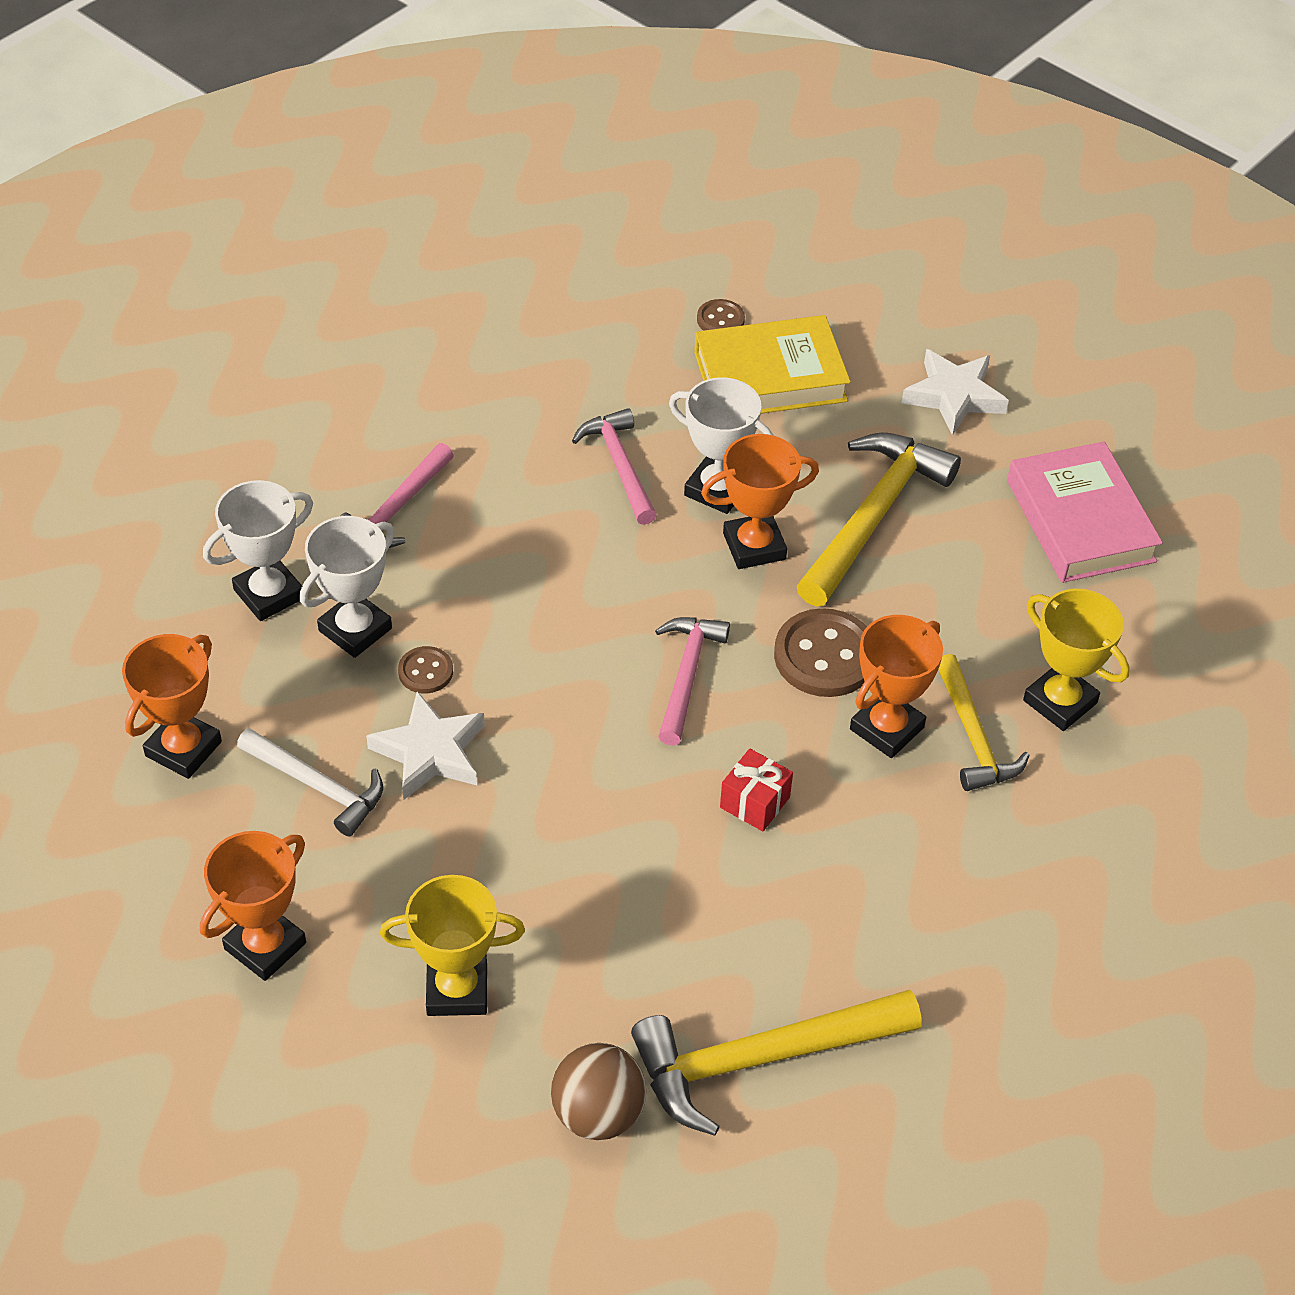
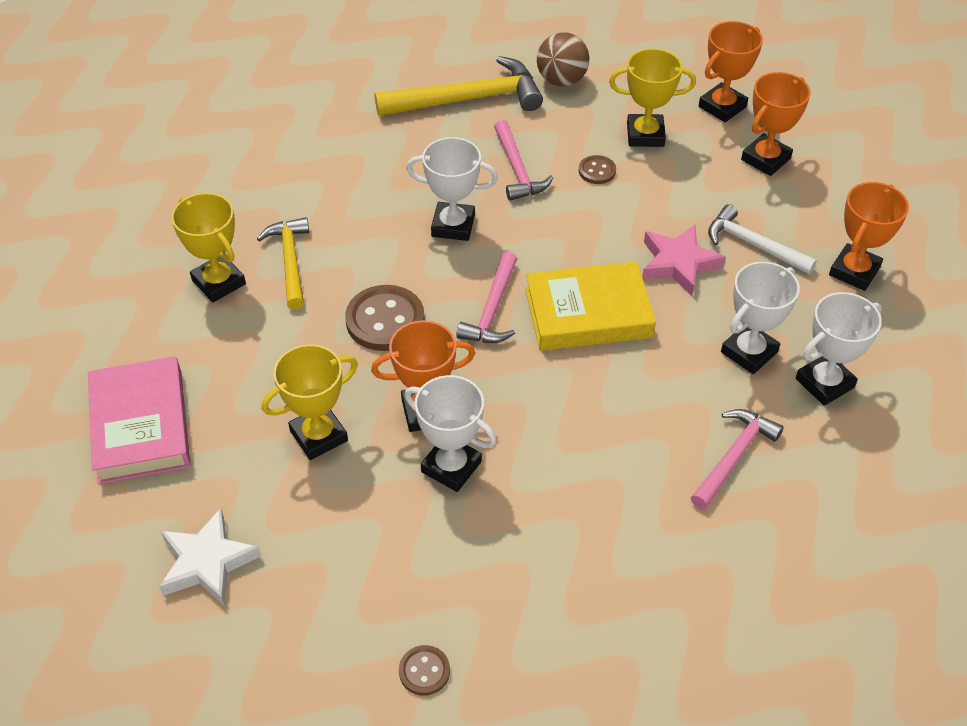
camera: 175 degrees left, 0 degrees up
white star [366,691,485,799] -> pink star [642,225,726,296]
brown button [398,646,453,694] -> brown button moved to [579,155,616,184]
pink hammer [572,408,657,525] -> pink hammer moved to [494,120,553,201]
yellow book [694,315,851,414] -> yellow book moved to [525,261,656,351]
red gift [720,748,793,831] -> white trophy [406,137,498,241]
yellow hammer [796,433,961,606] -> yellow trophy [262,344,358,460]
orange trophy [850,615,943,758] -> orange trophy moved to [699,21,763,122]

